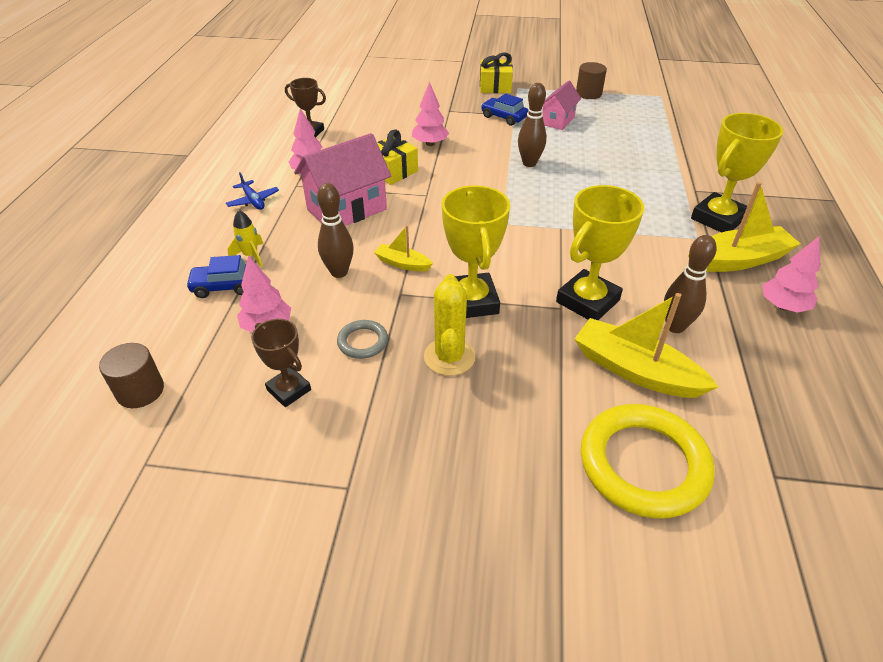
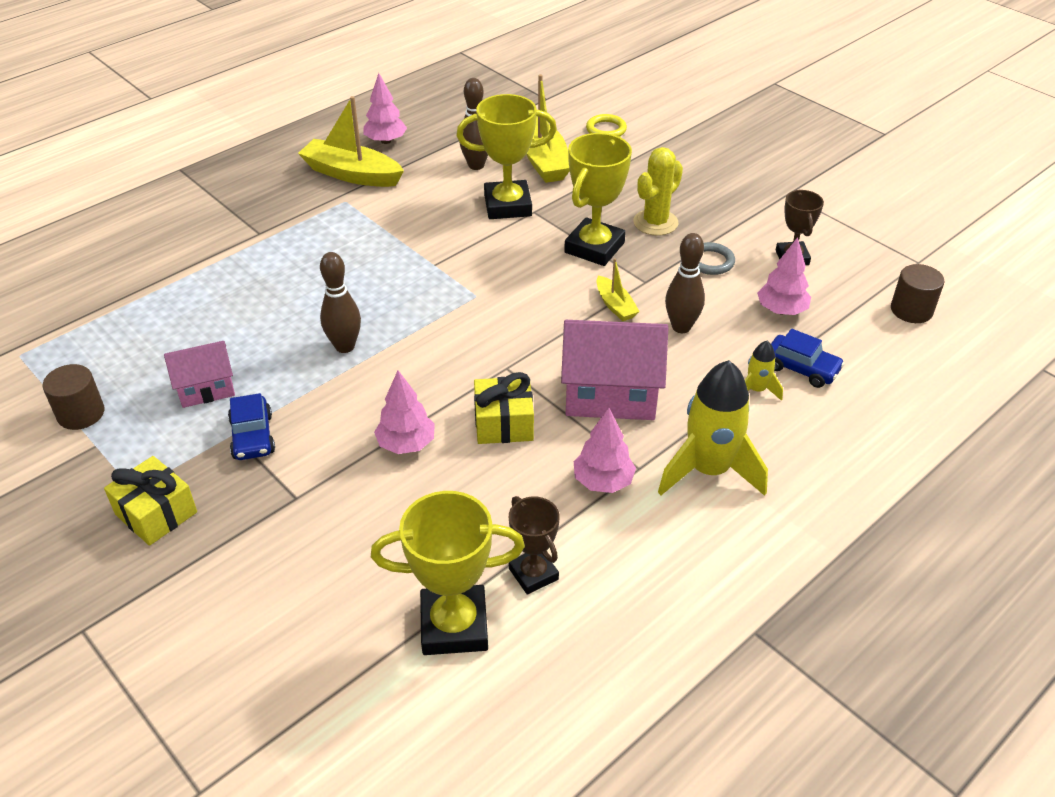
camera: 140 degrees left, 0 degrees up
blue plane [226,172,279,210] -> yellow rocket [658,360,768,496]
yellow ring [581,404,715,518] -> yellow ring [586,114,627,136], size x0.47
yellow trophy [691,113,783,233] -> yellow trophy moved to [371,491,525,655]

